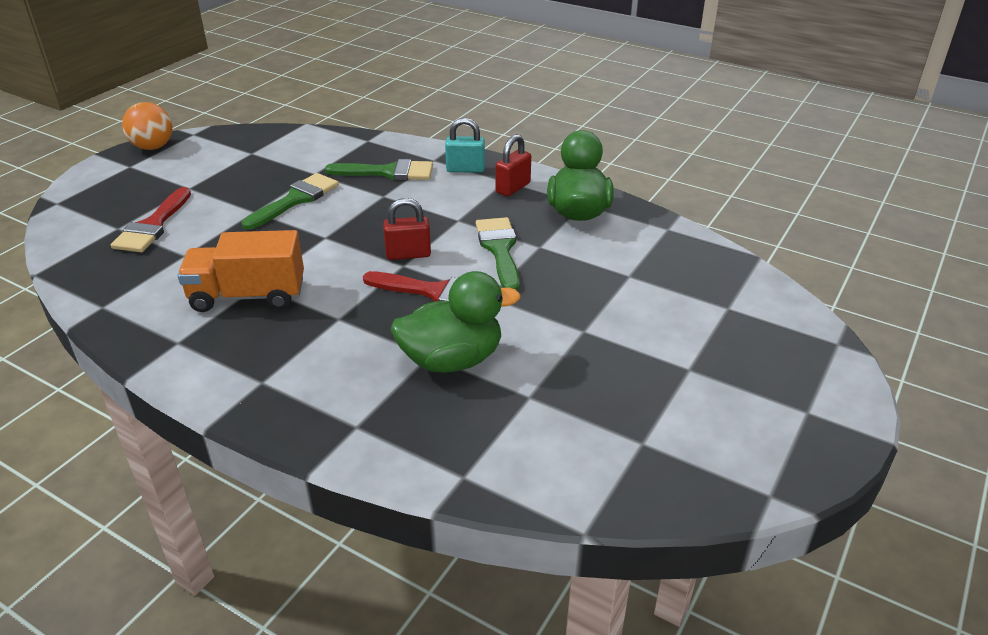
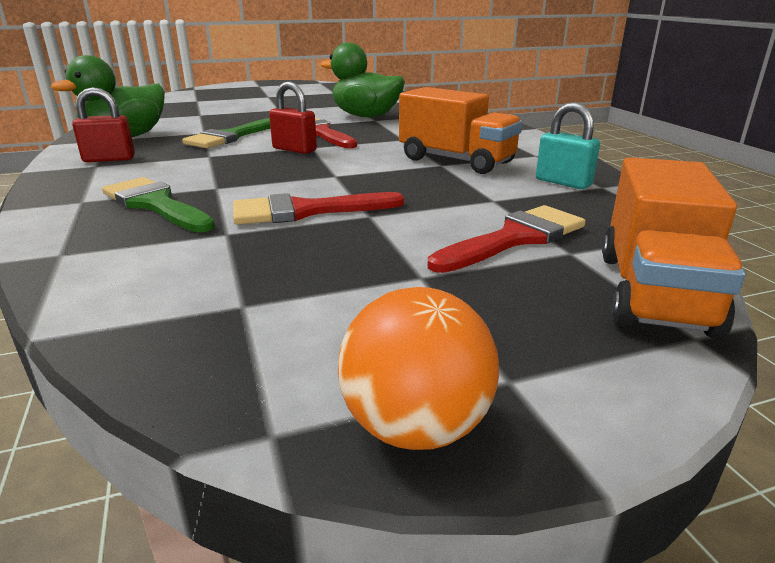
camera: 140 degrees left, 10 degrees down
green brush [242,173,339,230] -> red brush [233,192,404,225]
turquoise padlock [445,118,485,173] -> turquoise padlock moved to [536,102,600,189]
none -> orange truck [602,157,745,339]

